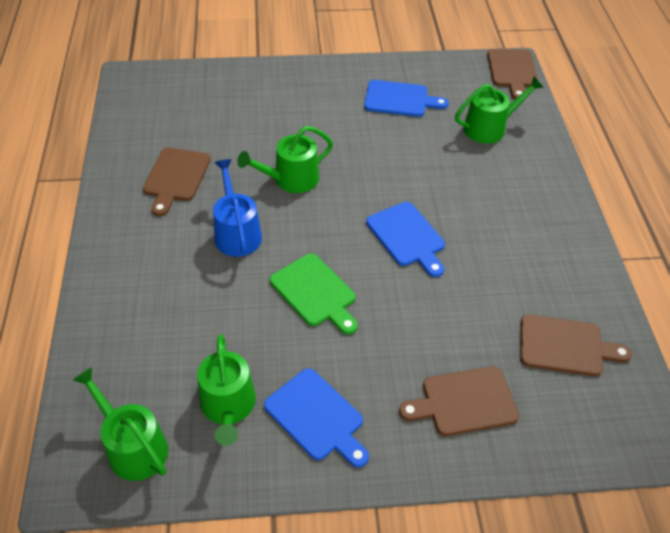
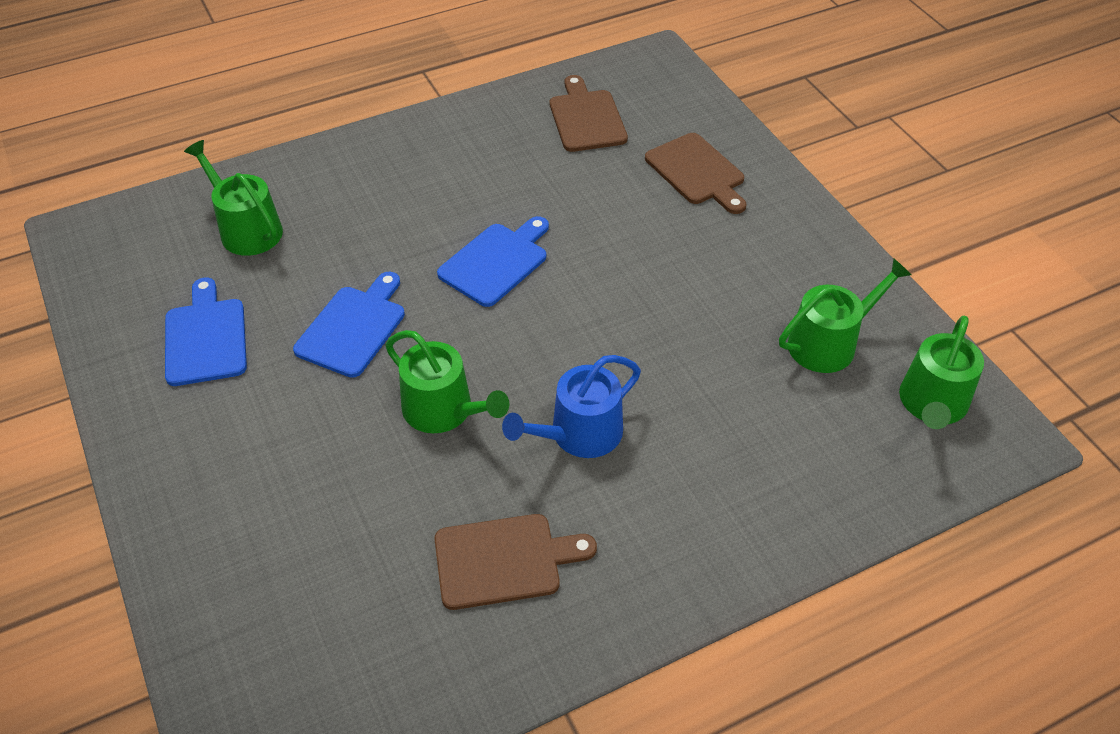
camera: 110 degrees left, 0 degrees up
blue cutting board [264,368,369,468] -> blue cutting board moved to [293,272,405,378]
green cutting board [270,253,358,334] -> none
brown cutting board [487,49,538,99] -> none

